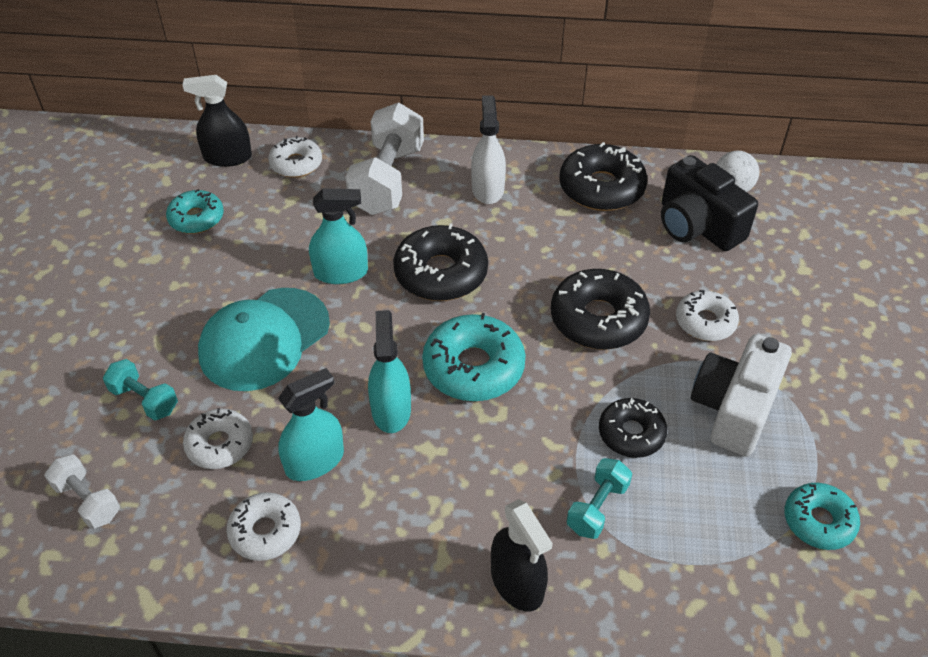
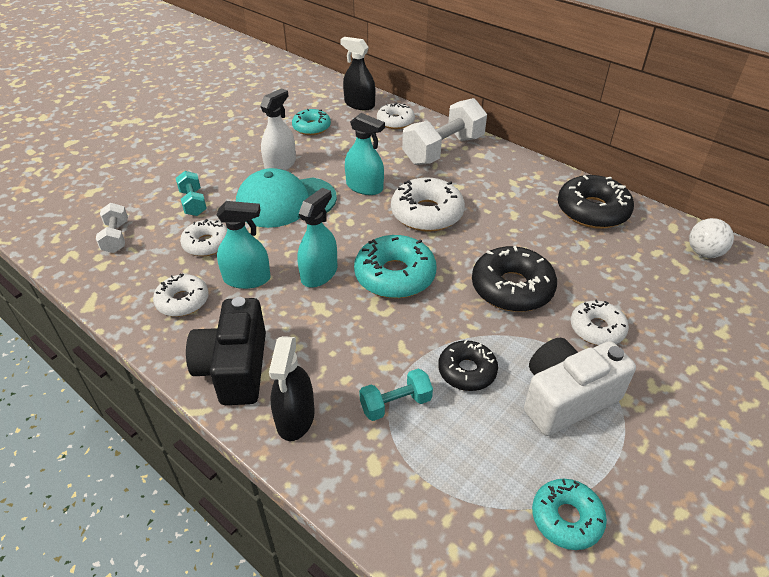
camera: 35 degrees right, 5 degrees down
black donut [393,223,488,301] -> white donut [391,177,465,232]
white spray bottle [471,95,506,204] -> white spray bottle moved to [260,88,296,170]
black camera [661,155,758,251] -> black camera moved to [186,297,266,405]

